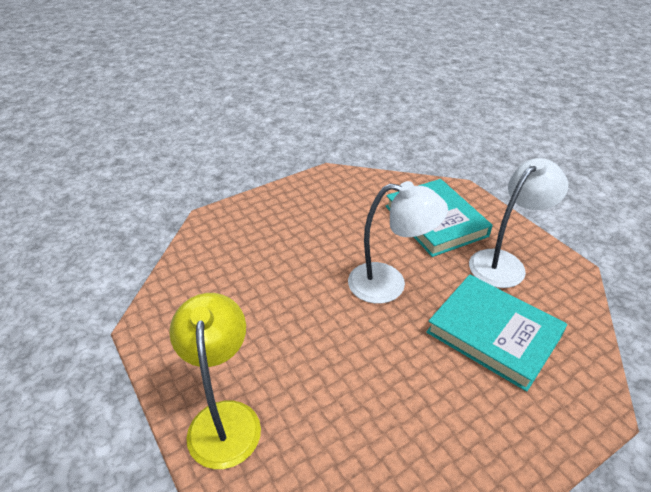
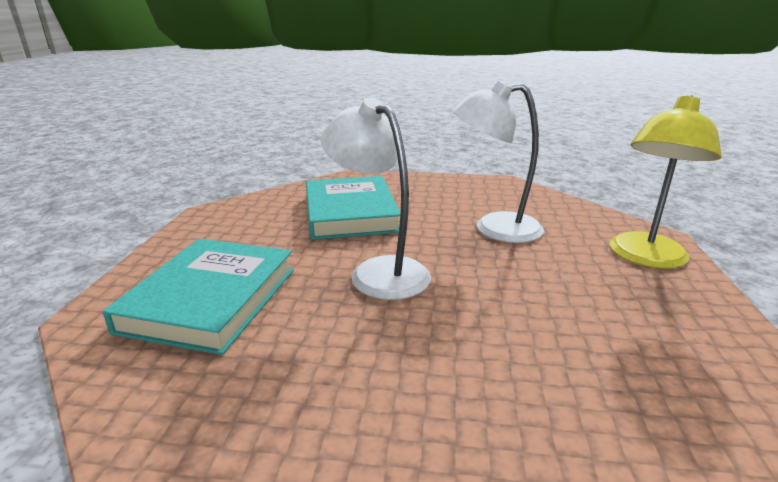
camera: 140 degrees left, 15 degrees down
white lamp [469,158,568,288] -> white lamp moved to [452,81,544,243]

